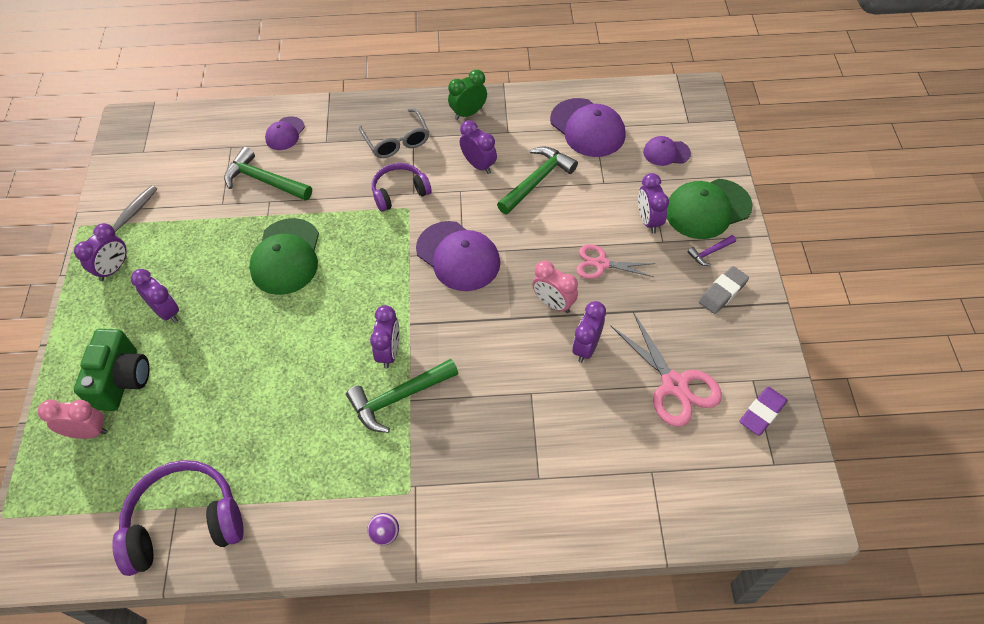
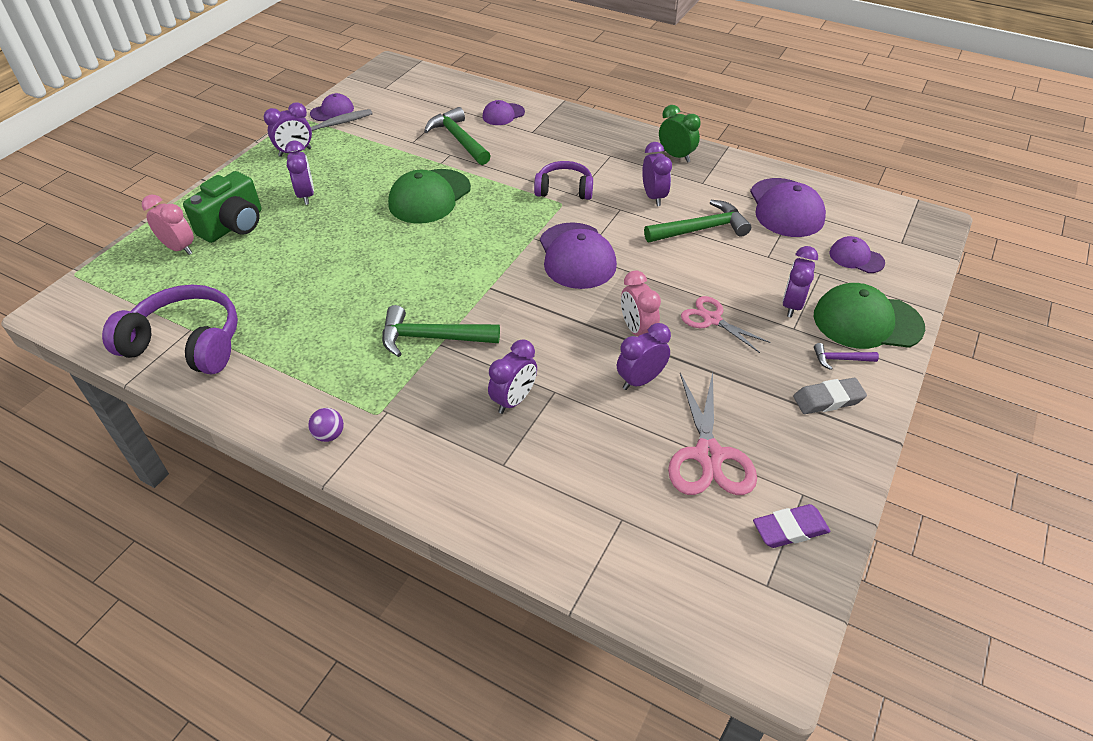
camera: 30 degrees right, 10 degrees down
grey glasses [359,108,429,158] -> none
purple clock [370,305,400,369] -> purple clock moved to [488,339,537,414]
green clock [448,70,487,120] -> green clock turned 45 degrees clockwise [659,105,701,162]
none -> purple cap [310,93,354,121]

